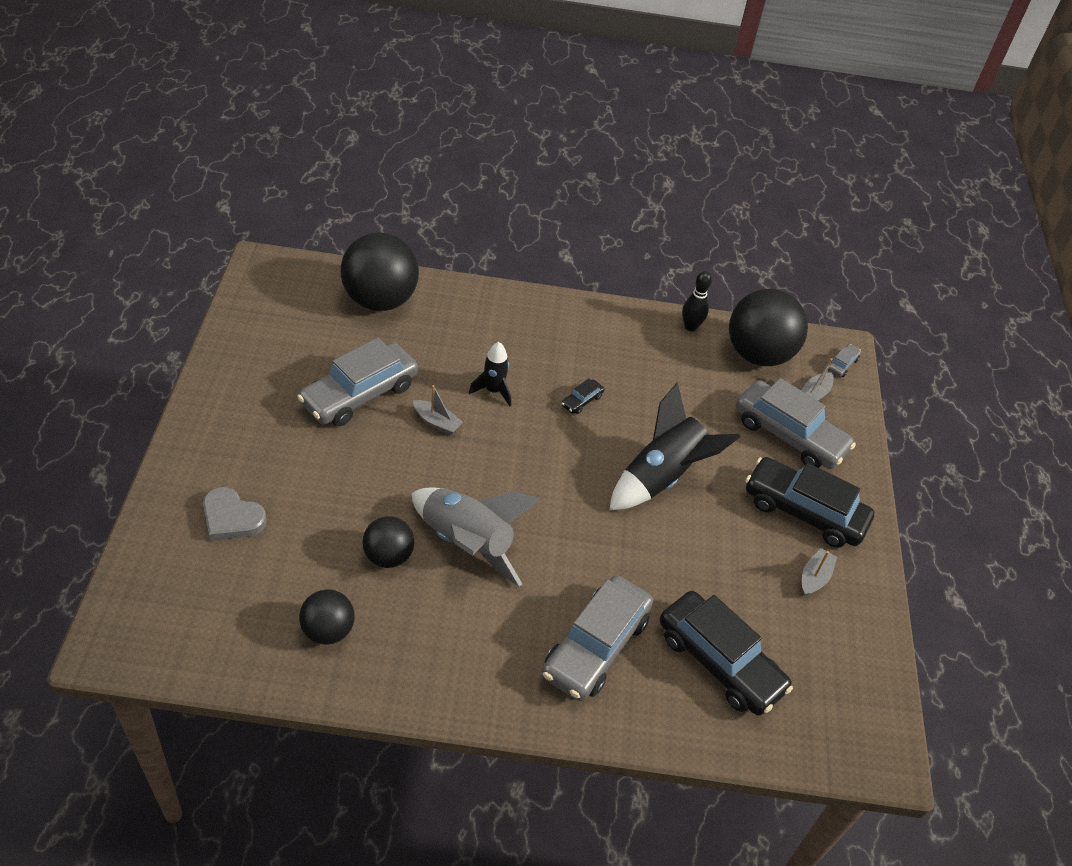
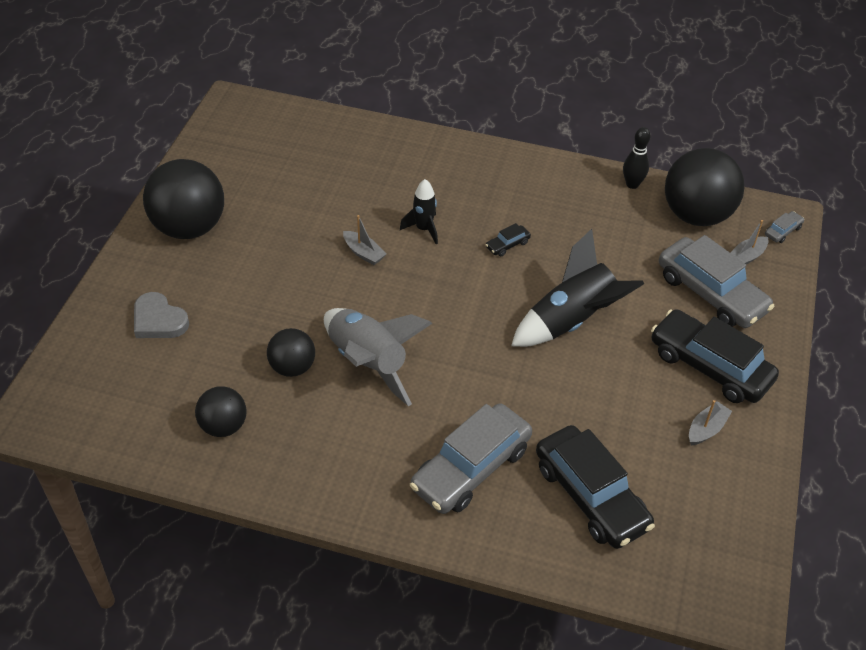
camera: 15 degrees right, 0 degrees up
grey car [297,338,418,426] -> none
black ball [341,232,419,311] -> black ball moved to [143,159,224,239]

